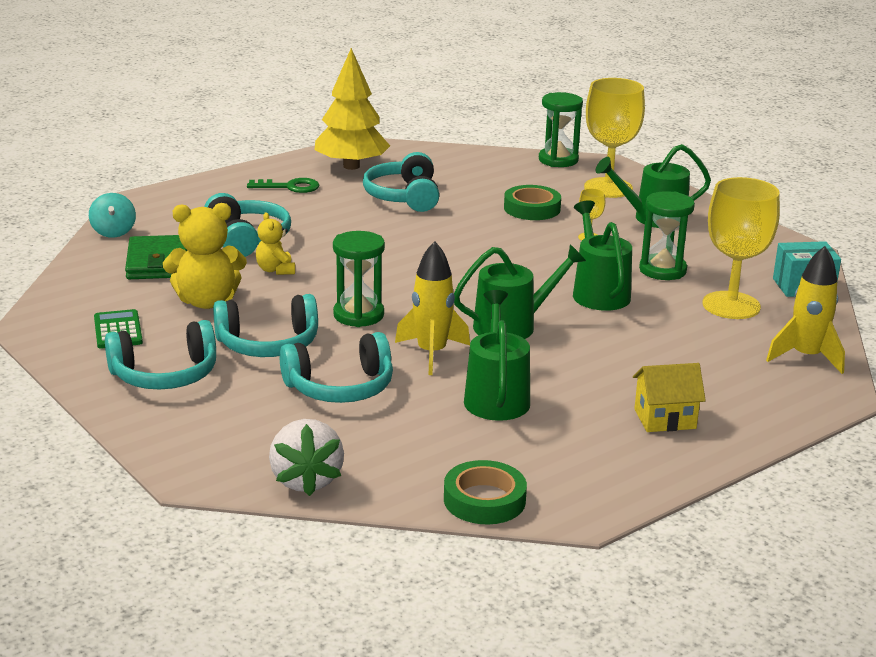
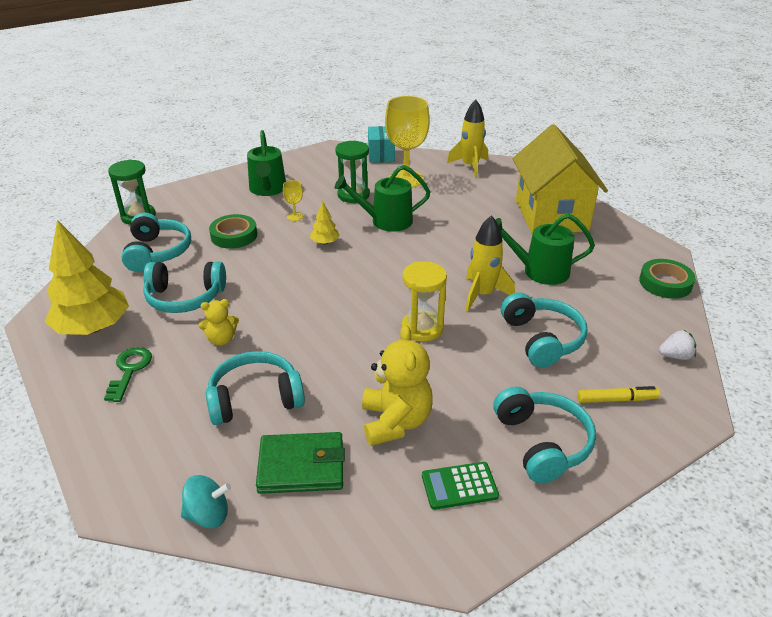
camera: 85 degrees left, 10 degrees up
turquoise headphones [213,294,318,357] -> turquoise headphones moved to [122,213,191,272]
yellow teddy bear [256,212,295,275] -> yellow teddy bear moved to [199,299,239,346]
white strawberry [269,419,344,496] -> white strawberry [659,330,696,360], size x0.57
green hourglass [333,231,385,327] -> yellow hourglass [402,261,447,342]
green watering can [454,245,586,339] -> none
yellow goblet [584,78,645,198] -> none
yellow house [633,363,706,432] -> yellow house [513,124,608,234], size x2.20
none -> yellow tree [310,201,340,245]
none -> yellow marker [577,386,661,403]

